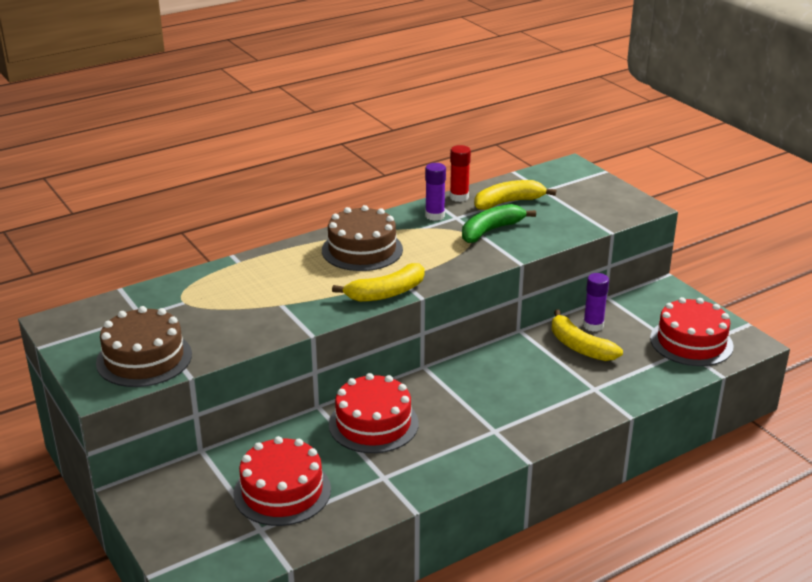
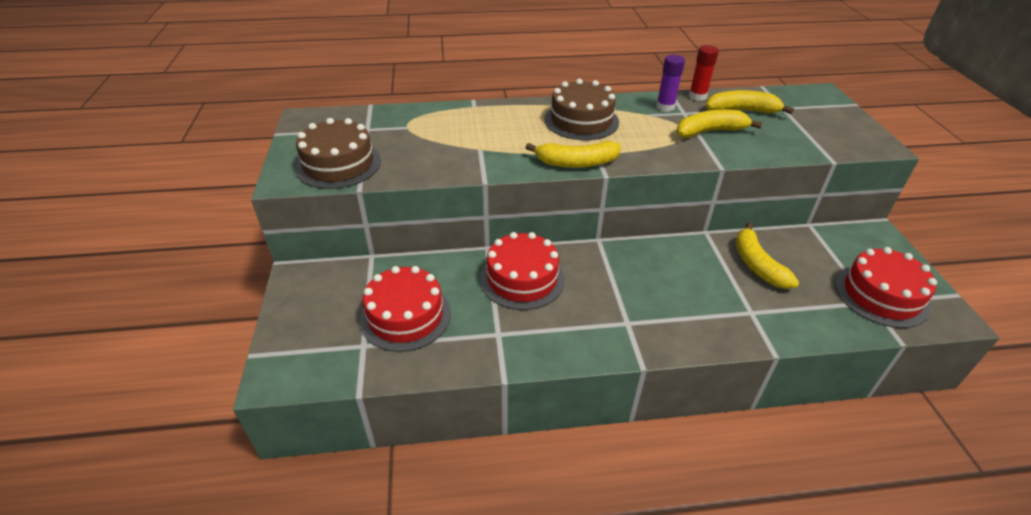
camera: 25 degrees right, 10 degrees up
green banana [462,204,536,243] -> yellow banana [676,110,762,138]
purple glue stick [583,273,609,332] -> none

